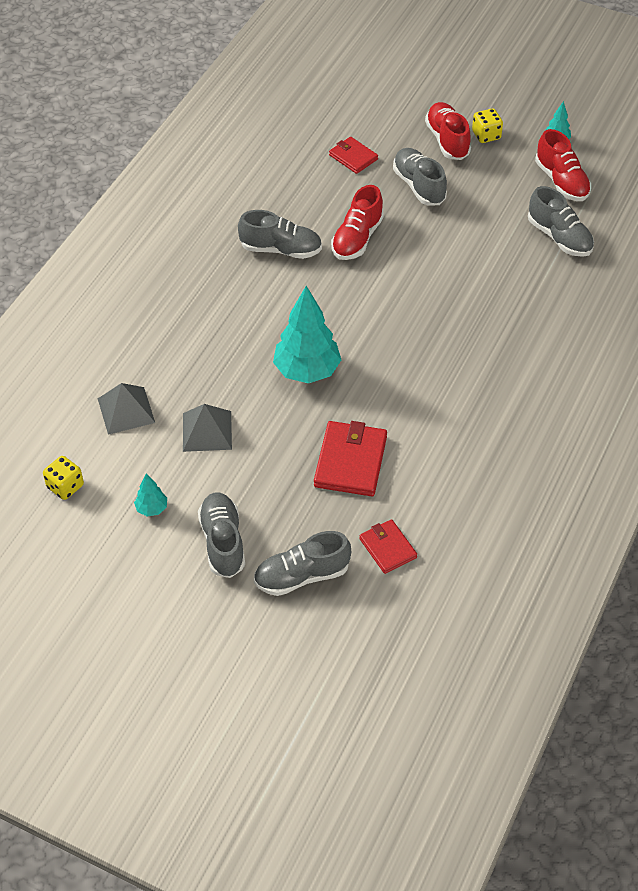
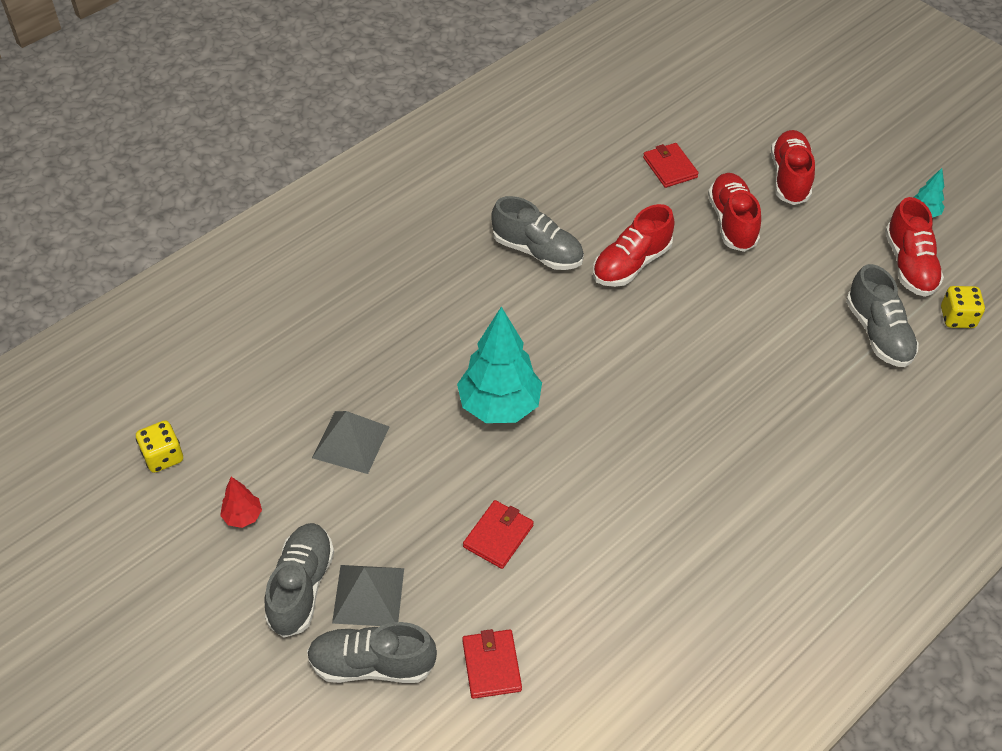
camera: 20 degrees right, 0 degrees up
grey pyramid [98,383,155,435] -> grey pyramid moved to [332,565,404,626]
turquoise tree [134,473,167,516] -> red tree [220,477,262,528]
red wallet [314,421,387,496] -> red wallet [463,500,534,569], size x0.61
grey shoe [393,148,447,205] -> red shoe [708,173,761,252]
yellow dice [472,109,503,143] -> yellow dice moved to [941,286,985,328]

